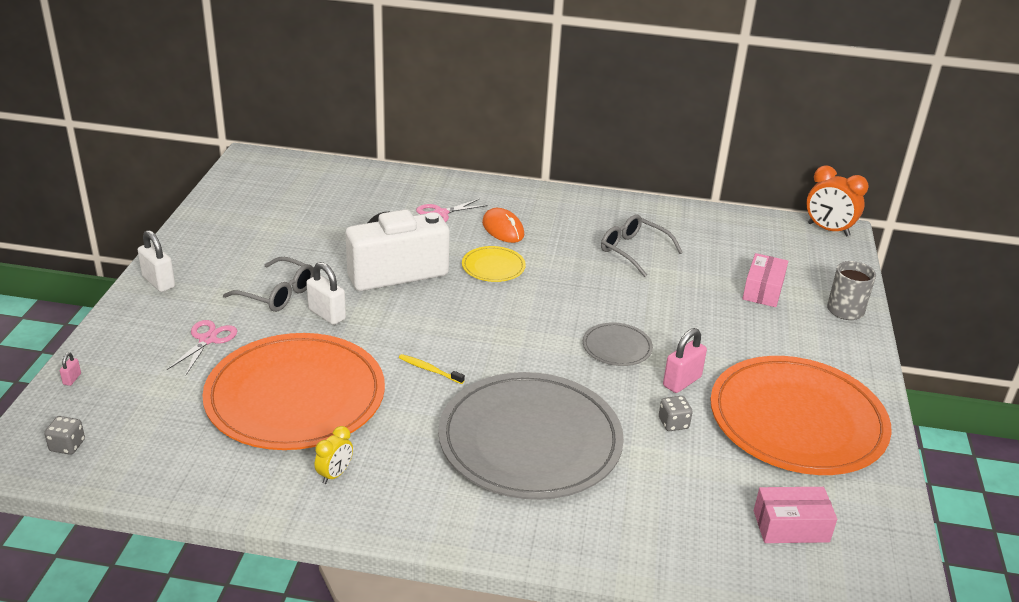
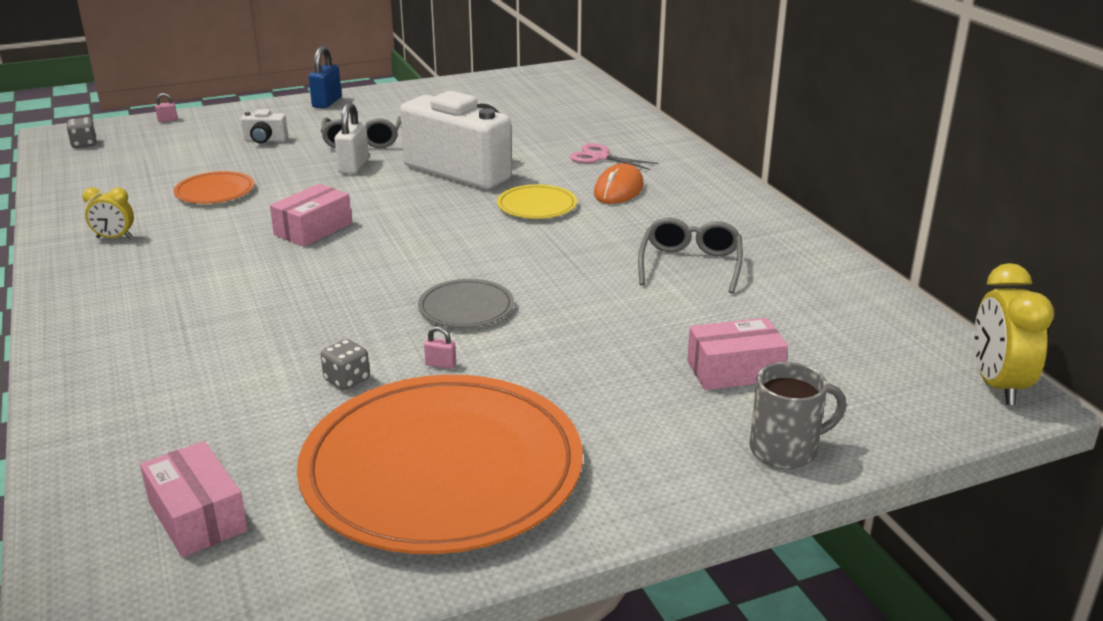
camera: 60 degrees right, 5 degrees down
white padlock [138,230,175,292] -> blue padlock [308,46,342,109]
pink scissors [167,320,237,375] -> white camera [241,109,288,144]
orange plate [202,333,385,450] -> orange plate [174,171,254,204], size x0.43
yellow toothbrush [399,354,465,384] -> pink box [270,184,352,247]
grey plate [438,372,624,500] -> none
pink padlock [663,328,707,393] -> pink padlock [424,326,456,369], size x0.48
orange clock [806,165,869,237] -> yellow clock [974,263,1054,405]

